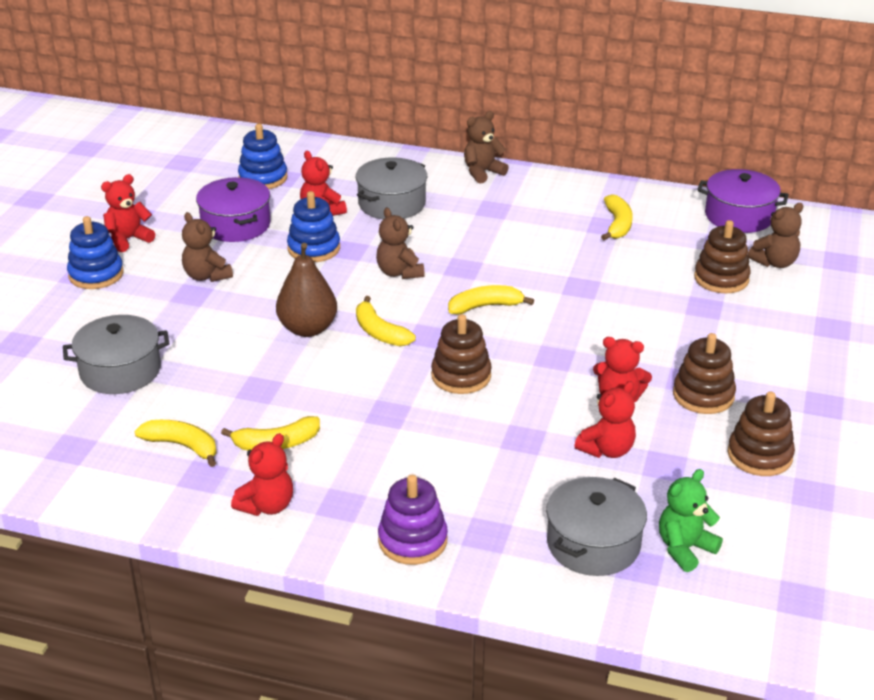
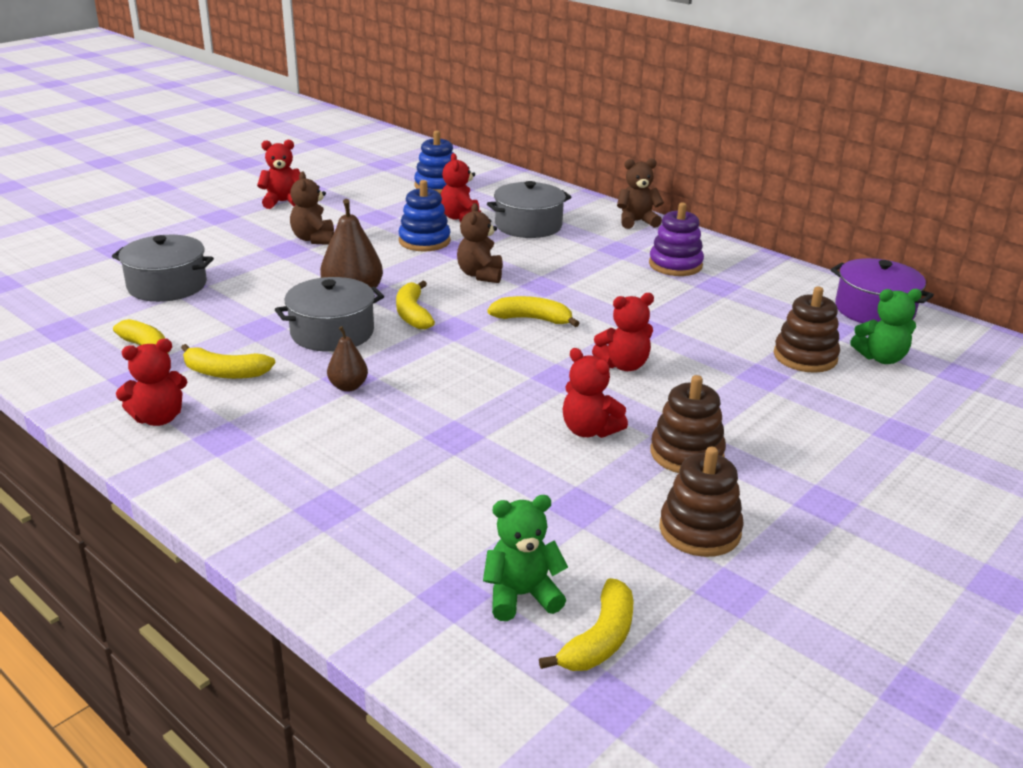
camera: 25 degrees right, 5 degrees down
blue stacking toy [67,216,124,289] -> none
purple pot [196,177,271,242] -> none
purple stacking toy [378,475,448,565] -> purple stacking toy moved to [649,202,704,276]
brown stacking toy [431,314,492,394] -> none
grey pot [546,477,647,576] -> grey pot moved to [275,277,384,352]
red teddy bear [574,381,636,458] -> red teddy bear moved to [592,293,654,371]
yellow banana [601,194,633,240] -> yellow banana moved to [539,578,633,671]
brown teddy bear [748,203,803,268] -> green teddy bear [850,289,922,364]
none -> brown pear [327,326,368,392]

